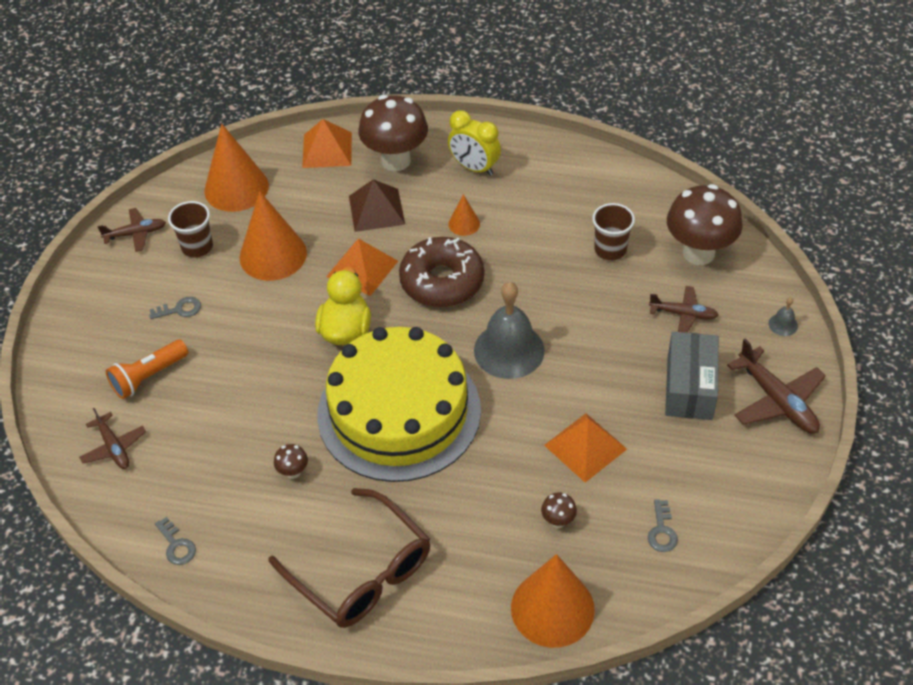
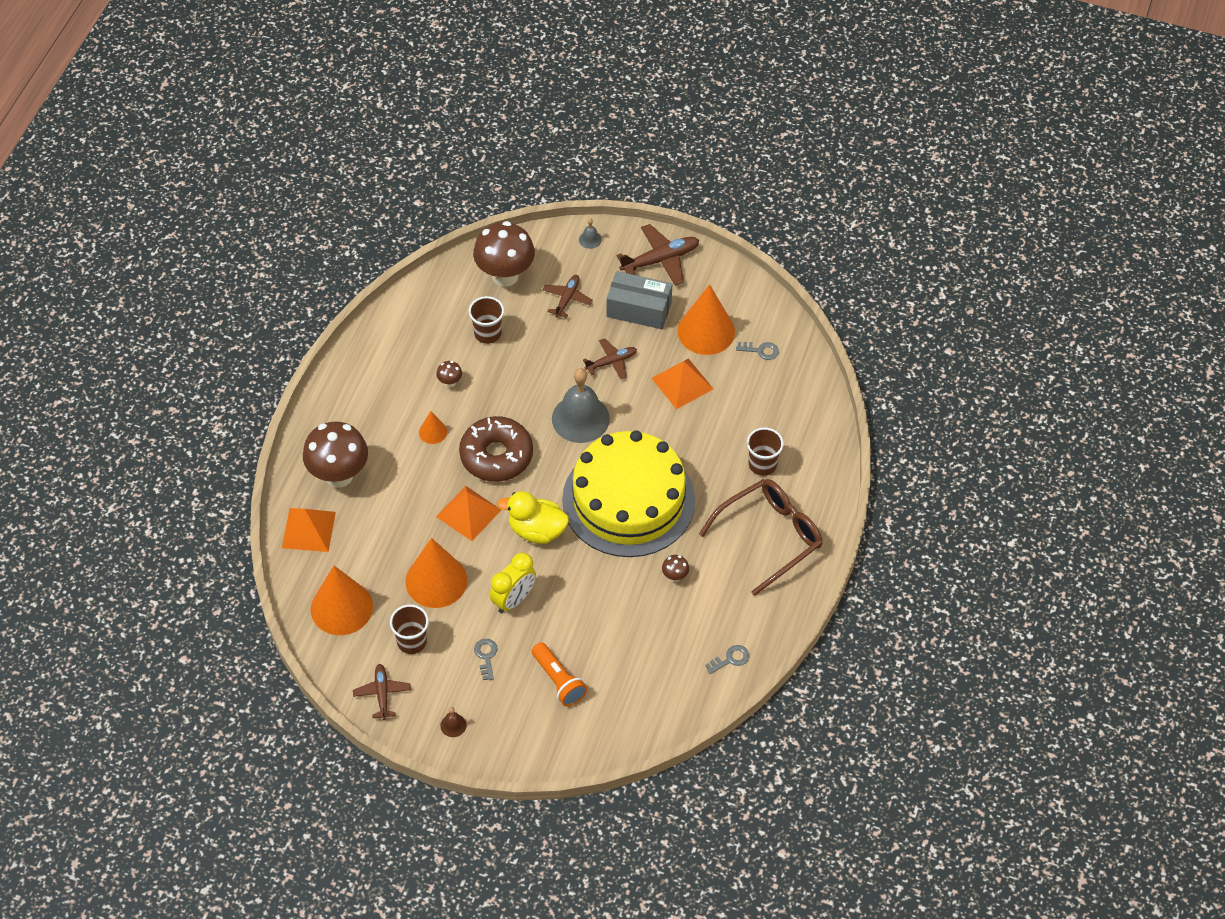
camera: 85 degrees left, 5 degrees up
brown plane [79,408,146,469] -> brown plane moved to [583,338,637,379]
brown pyramid [349,179,405,232] -> none
yellow clock [448,110,501,176] -> yellow clock moved to [490,552,536,613]
orange cone [511,554,595,648] -> orange cone moved to [677,284,735,355]
brown mushroom [541,492,577,528] -> brown mushroom moved to [436,361,462,387]
none -> brown bell [440,707,466,737]
none -> brown cup [747,427,784,476]

